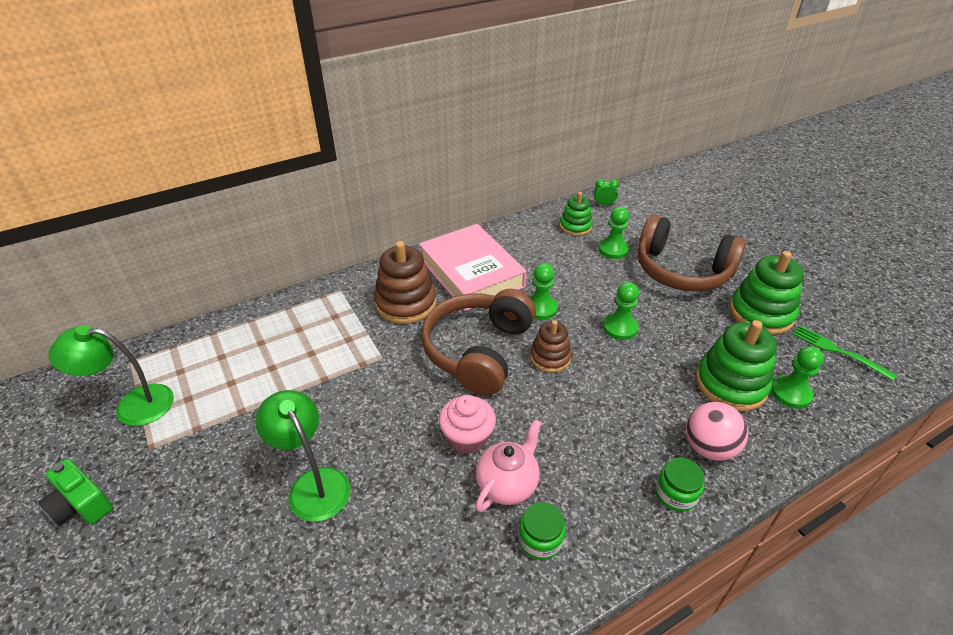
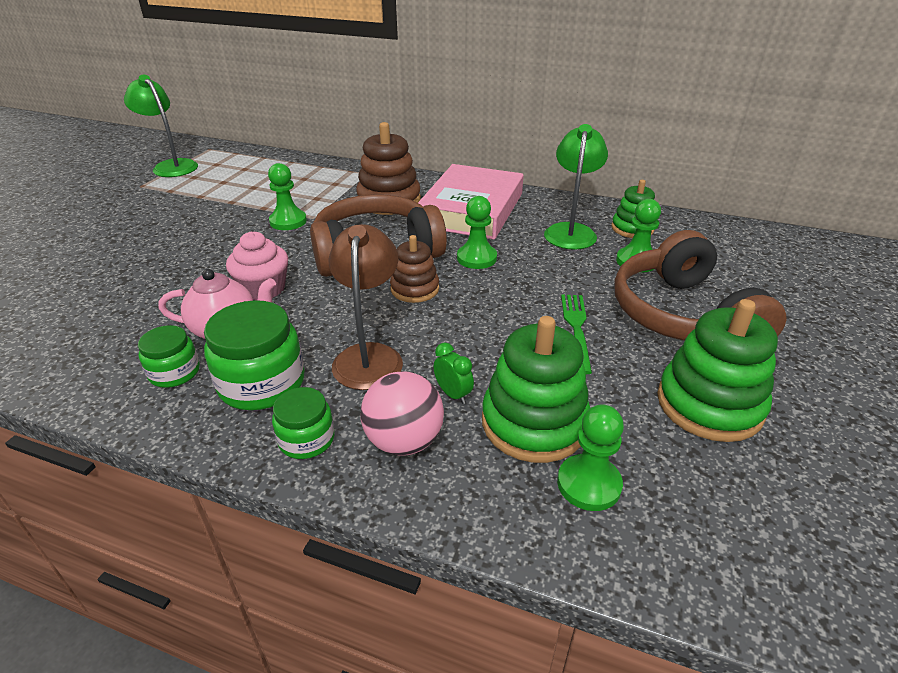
camera: 50 degrees right, 5 degrees down
green camera [38,459,113,525] -> none
green lamp [255,390,351,522] -> green lamp moved to [544,124,608,250]
green clock [593,179,619,205] -> green clock moved to [434,342,474,404]
green pawn [603,282,639,340] -> green pawn moved to [268,163,307,230]
green fork [793,326,897,381] -> green fork moved to [561,294,592,374]
none -> green jar [204,300,305,410]
none -> brown lamp [329,224,403,390]

